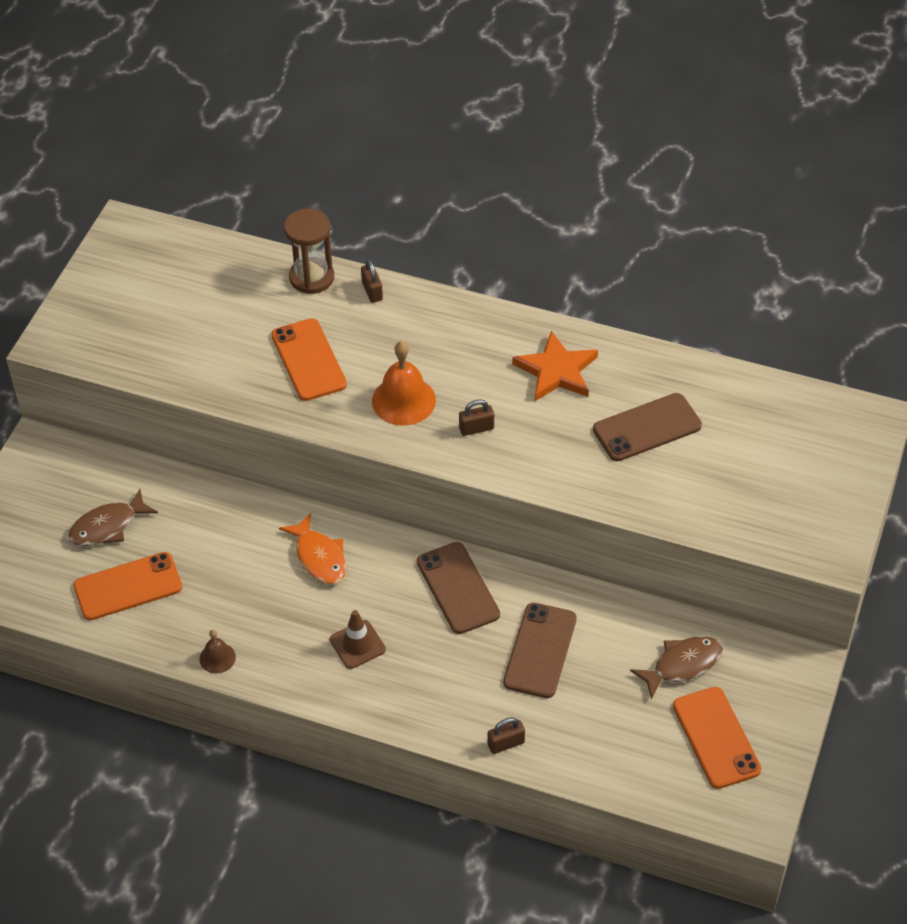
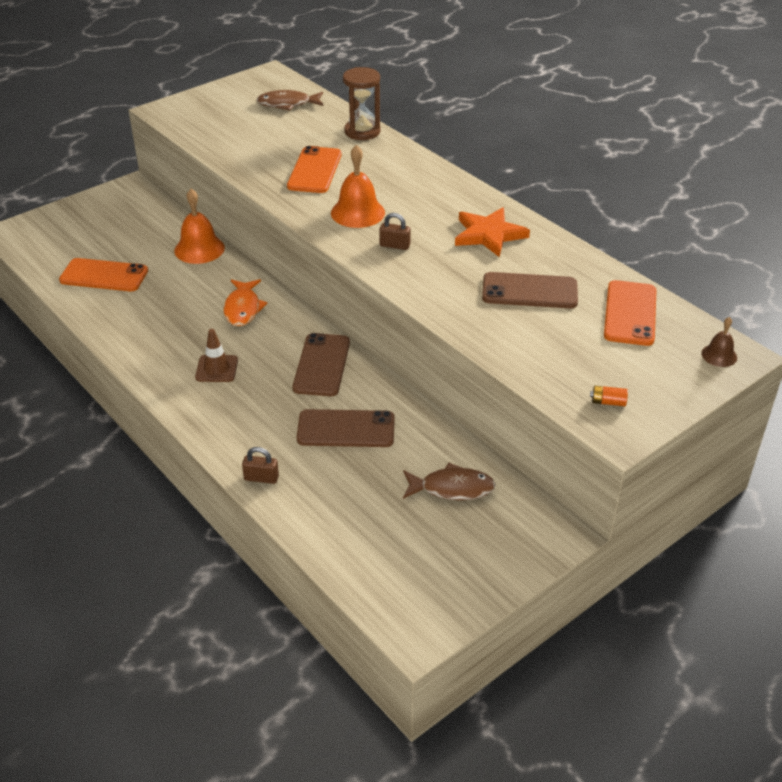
camera: 30 degrees right, 10 degrees down
brown fish [68,489,158,546] -> brown fish moved to [256,90,324,111]
brown bell [199,630,236,674] -> brown bell moved to [701,317,737,367]
brown padlock [361,260,383,303] -> none
brown phone [503,603,577,698] -> brown phone turned 45 degrees clockwise [297,409,395,447]
orange phone [673,687,761,789] -> orange phone moved to [604,280,656,346]
none -> orange bell [174,189,225,264]
none -> orange battery [590,386,628,406]

